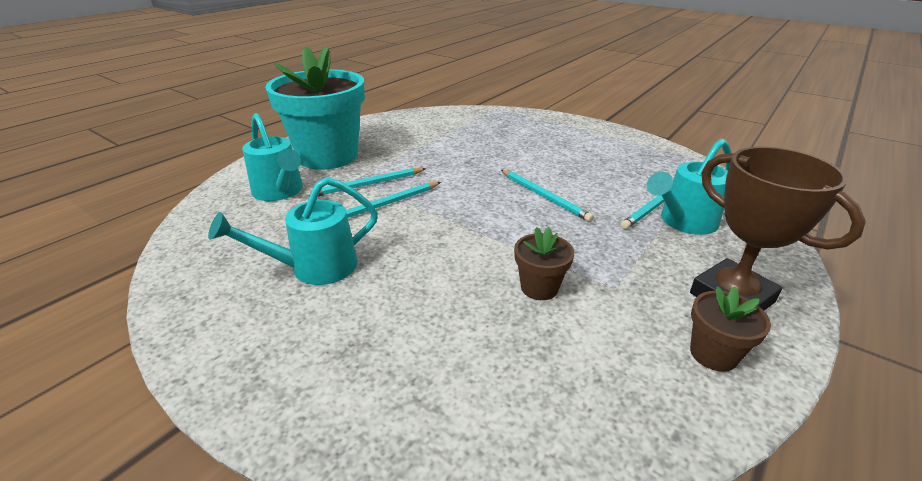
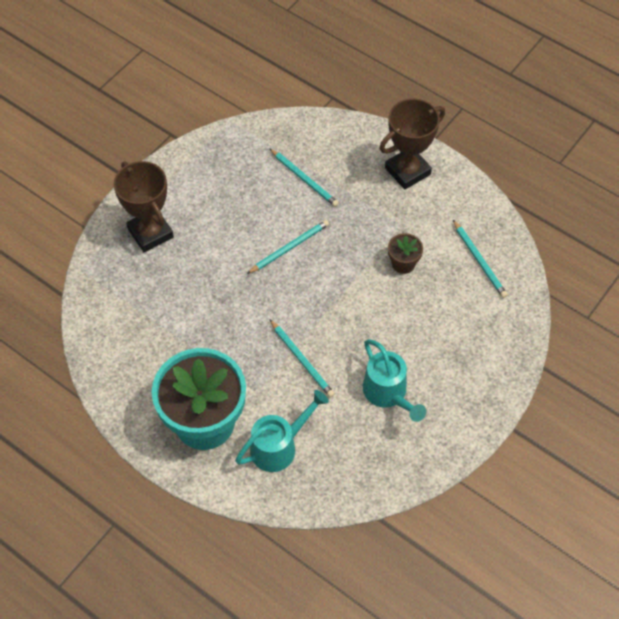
camera: 90 degrees left, 25 degrees up
turquoise pencil [310,168,426,196] -> turquoise pencil moved to [453,220,507,298]
turquoise watering can [647,139,731,235] -> none
brown flower pot [690,286,771,372] -> none
none -> brown trophy [114,161,174,252]

